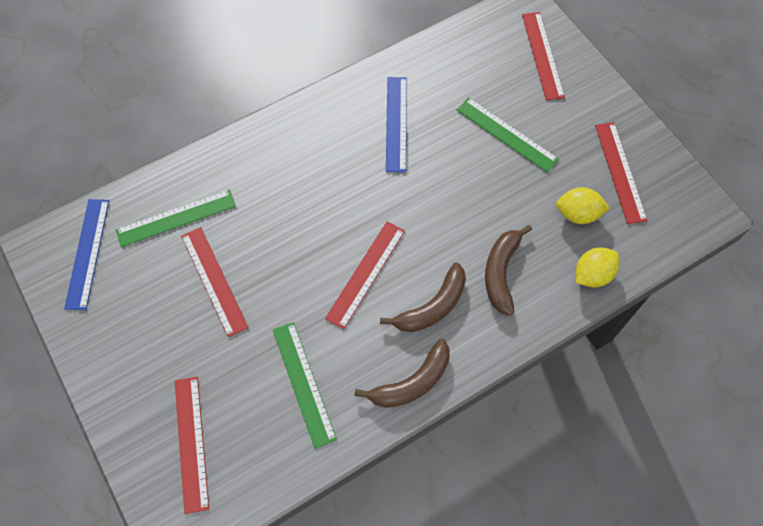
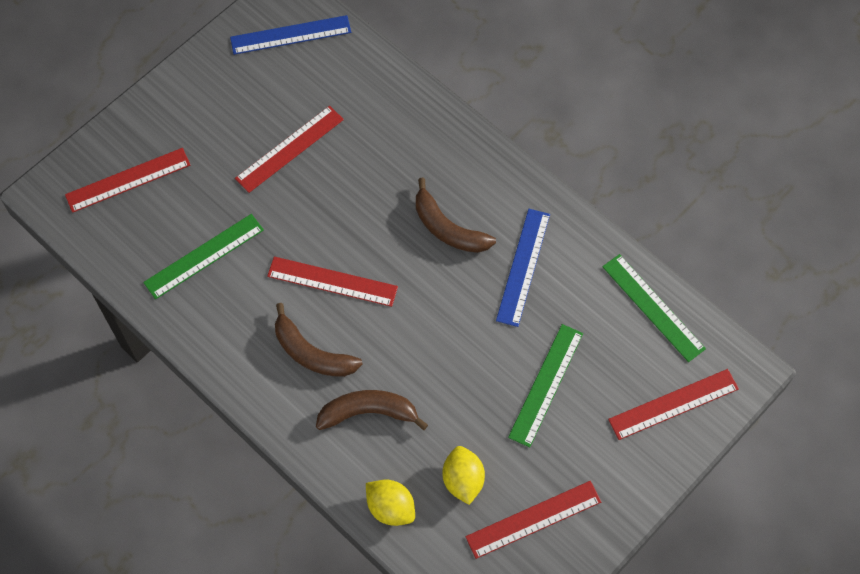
camera: 75 degrees right, 0 degrees up
green ruler [115,189,236,247] -> green ruler moved to [602,254,706,362]
brown banana [354,339,450,408] -> brown banana moved to [416,178,496,253]
blue ruler [386,77,407,172] -> blue ruler turned 60 degrees counterclockwise [496,209,550,327]

